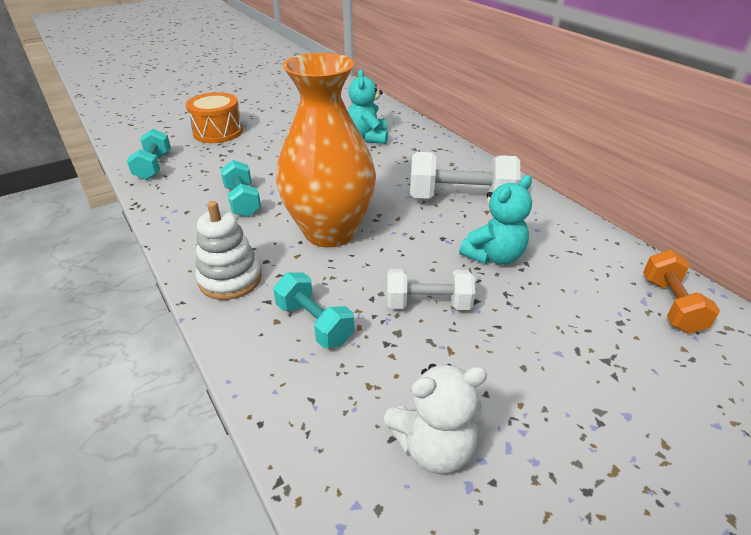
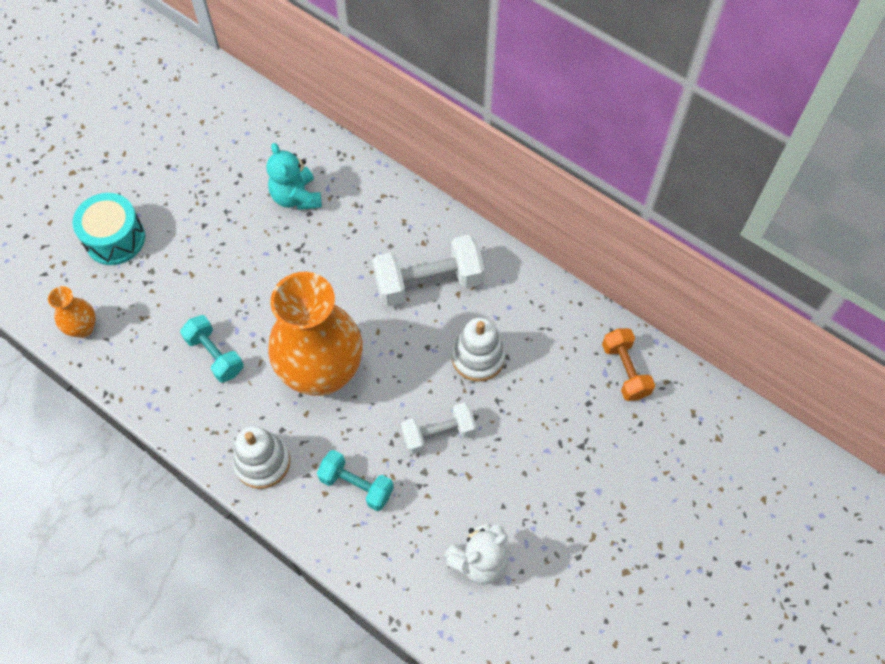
camera: 20 degrees left, 25 degrees up
turquoise dumbbell [127,129,171,180] -> orange vase [48,286,95,338]
orange drum [186,92,243,143] -> turquoise drum [72,193,145,265]
turquoise teddy bear [459,175,532,265] -> white stacking toy [452,318,506,382]

